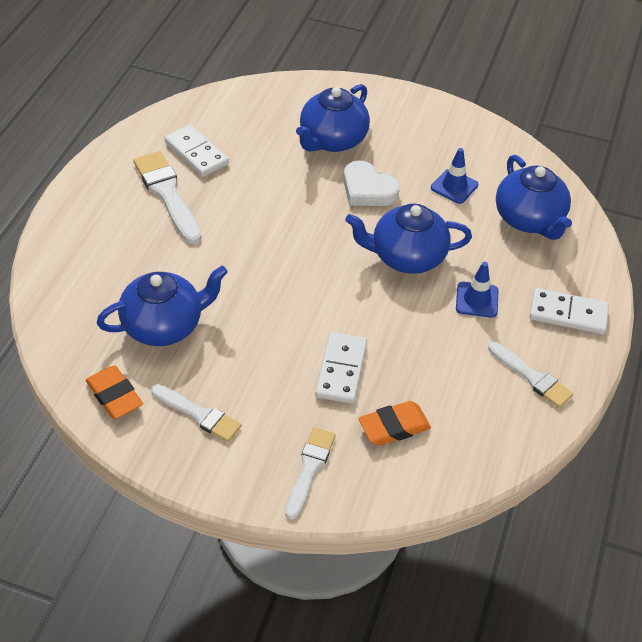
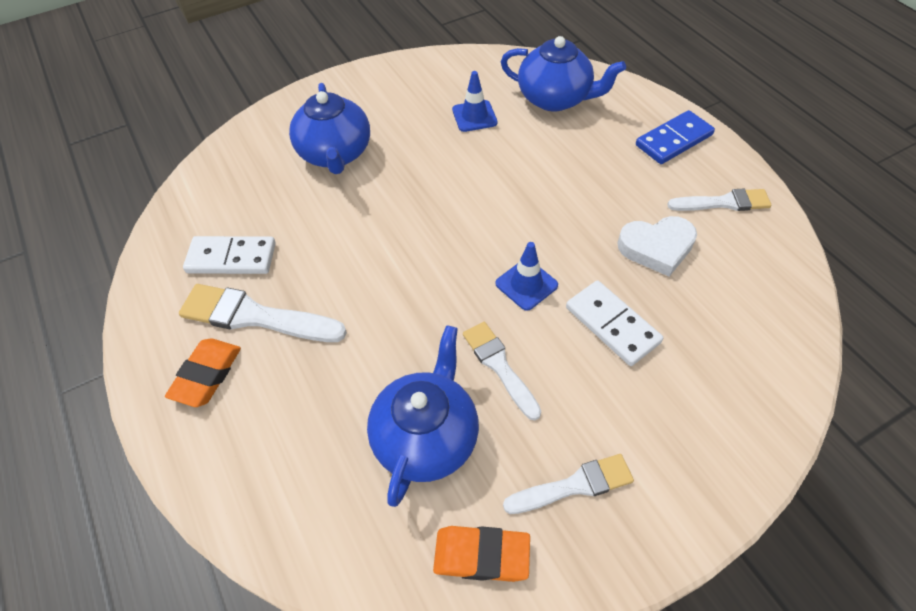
camera: 45 degrees left, 5 degrees up
white brush [285,427,336,520] -> white brush moved to [463,322,541,420]
white heart [344,160,400,206] -> white heart moved to [617,216,697,276]
blue teapot [345,204,472,274] -> none
orange eraser [358,401,431,446] -> orange eraser moved to [165,339,241,407]
blue traffic cone [456,262,498,318] -> blue traffic cone moved to [495,242,558,311]
white domino [529,288,609,334] -> blue domino [636,110,715,164]

